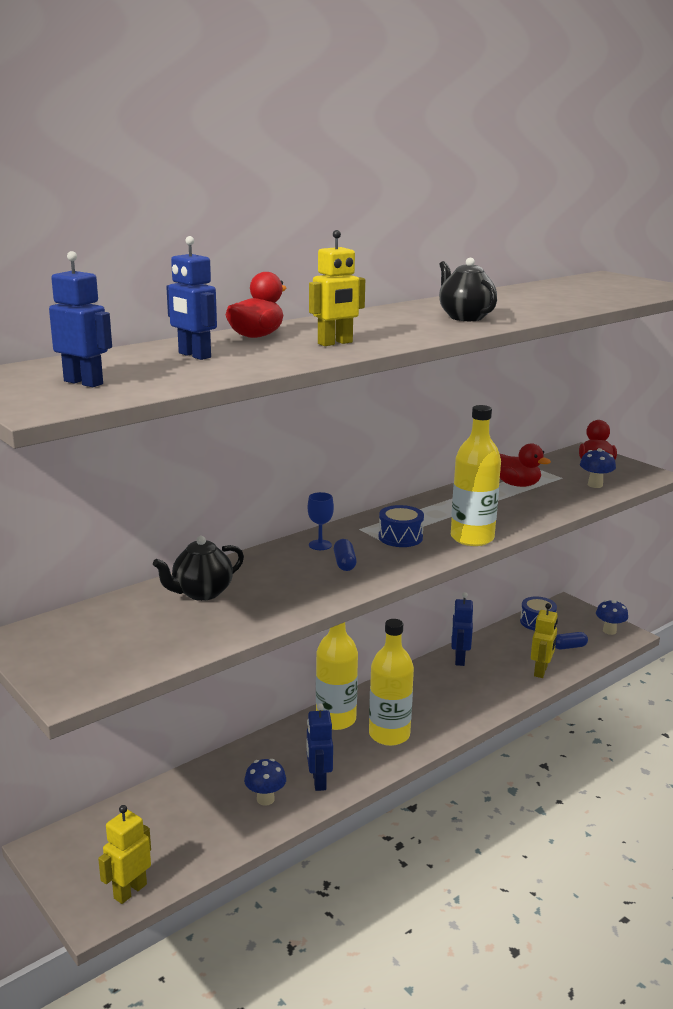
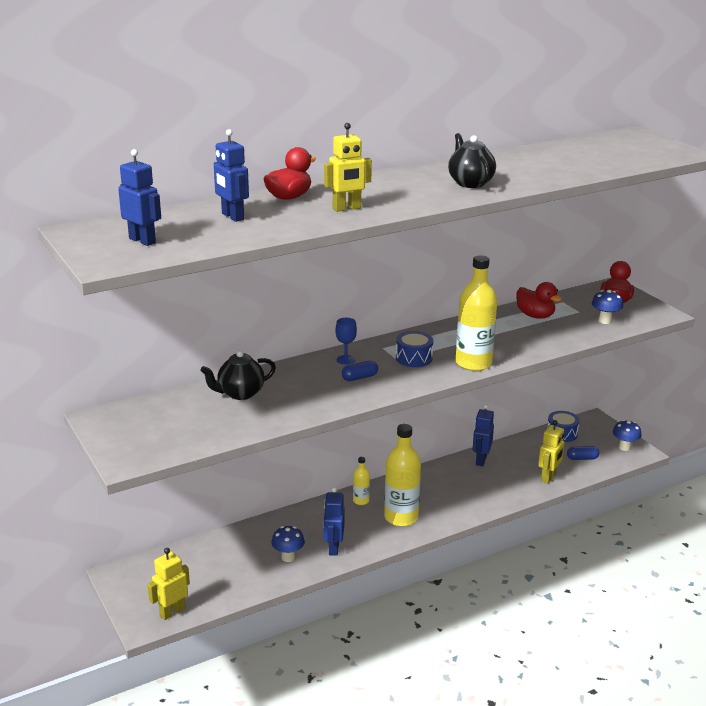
camera: 10 degrees right, 5 degrees up
yellow bottle [316,622,358,730] -> yellow bottle [353,457,370,505], size x0.49
blue capsule [334,539,357,571] -> blue capsule turned 60 degrees clockwise [342,361,378,381]

